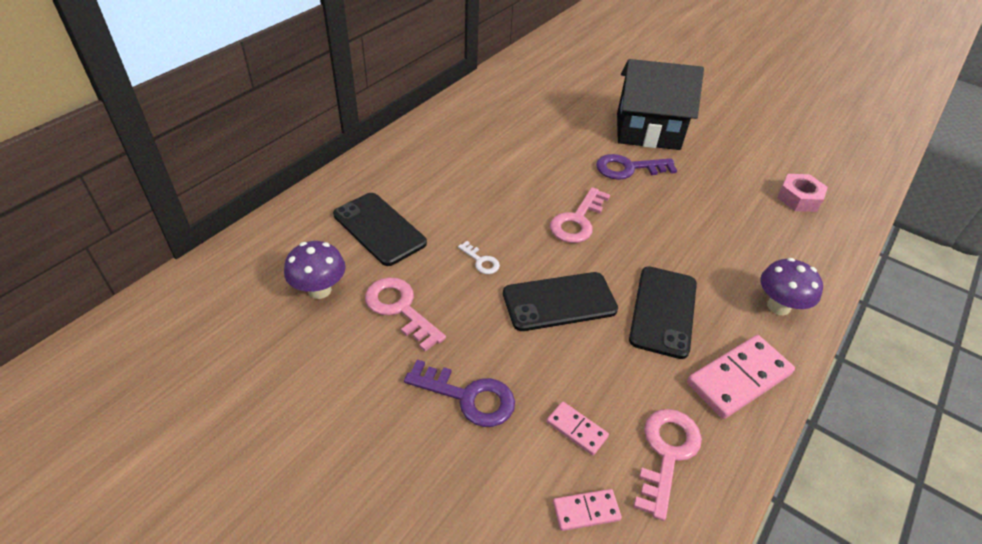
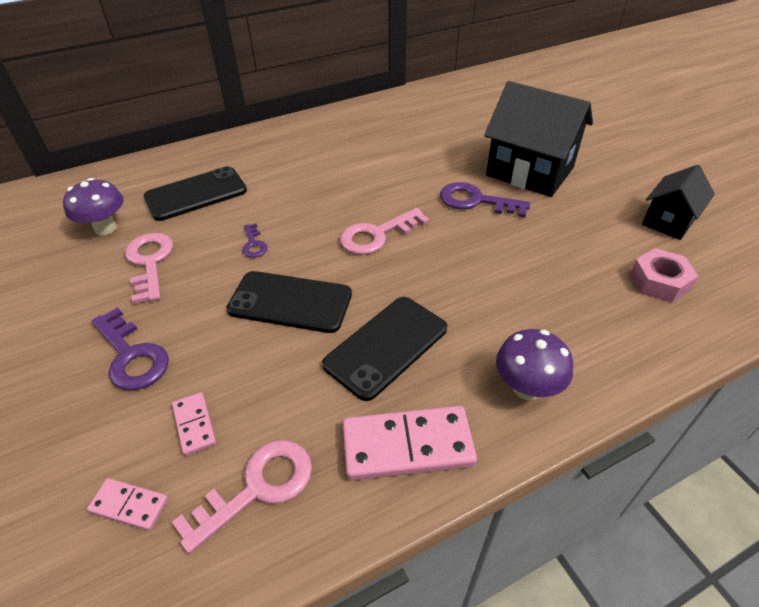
camera: 30 degrees right, 0 degrees up
black phone [333,193,427,266] -> black phone turned 75 degrees clockwise [144,166,247,221]
white key [458,241,500,274] -> purple key [242,223,268,258]
none -> black house [642,165,715,240]

